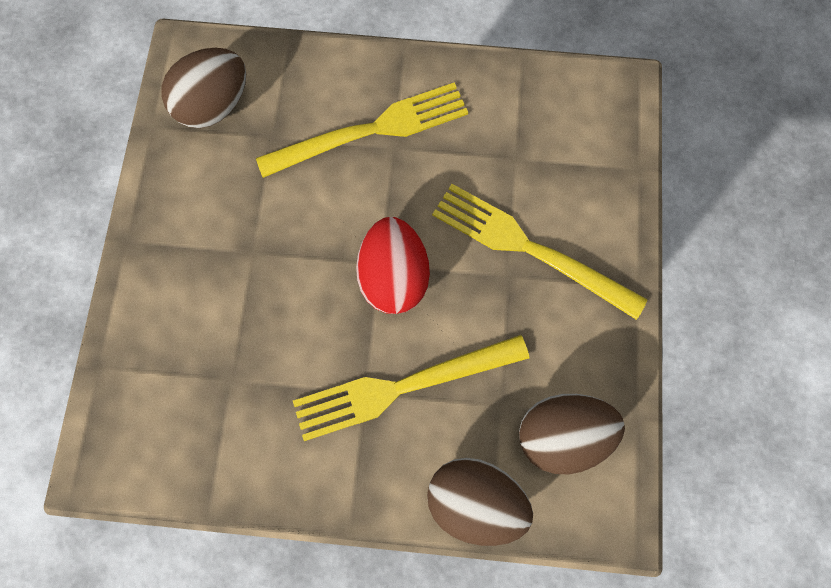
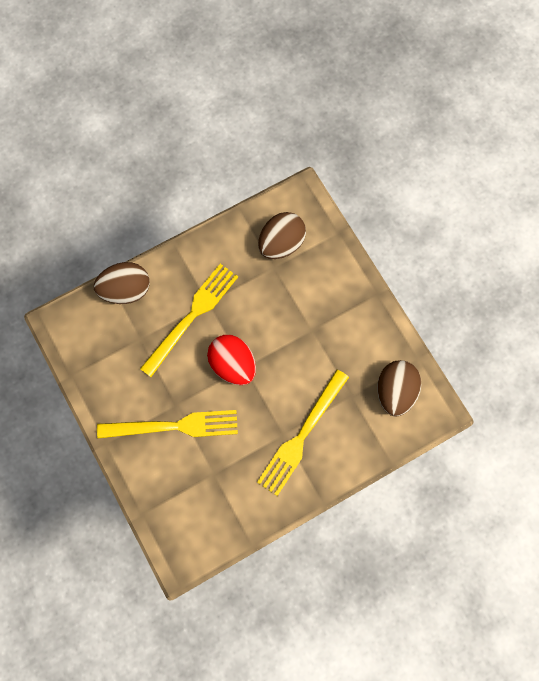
camera: 145 degrees right, 0 degrees up
brown egg [519,394,625,474] -> brown egg moved to [258,212,306,259]

